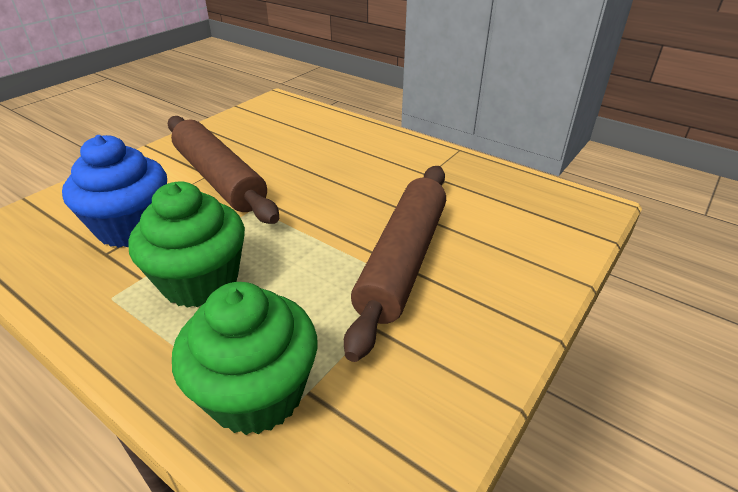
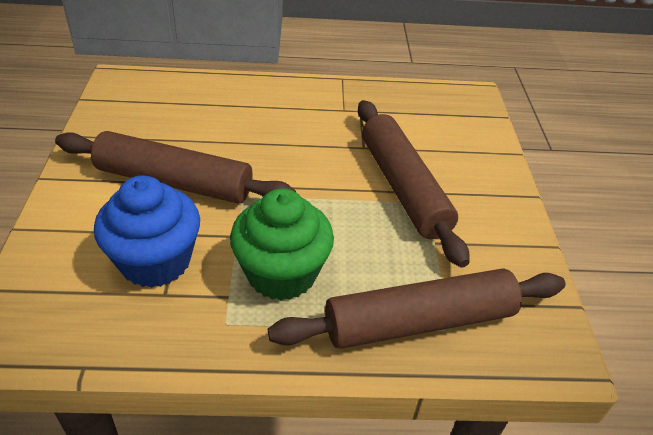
camera: 40 degrees left, 5 degrees up
green cupcake [172,282,318,435] -> brown rolling pin [268,268,566,349]

